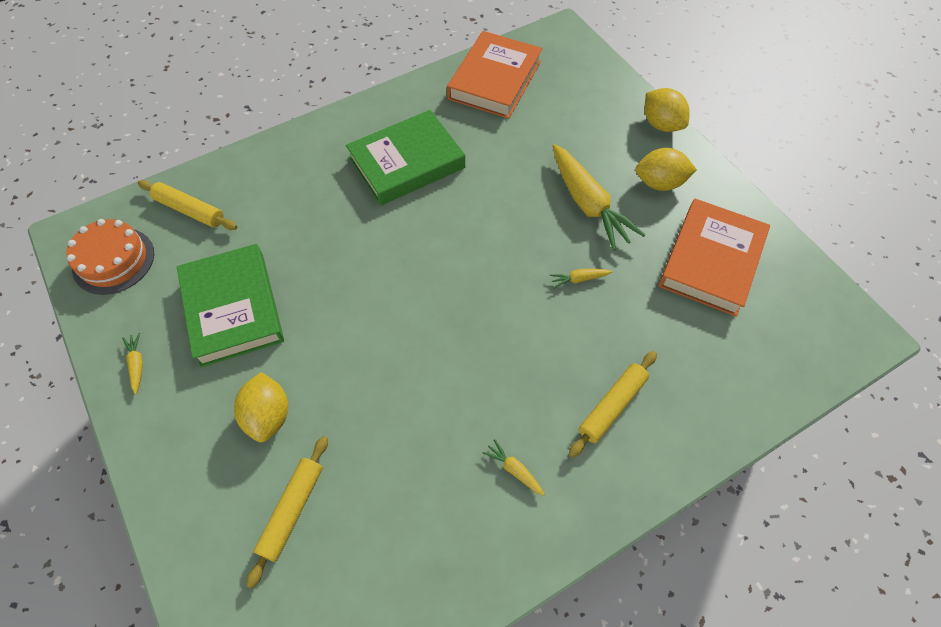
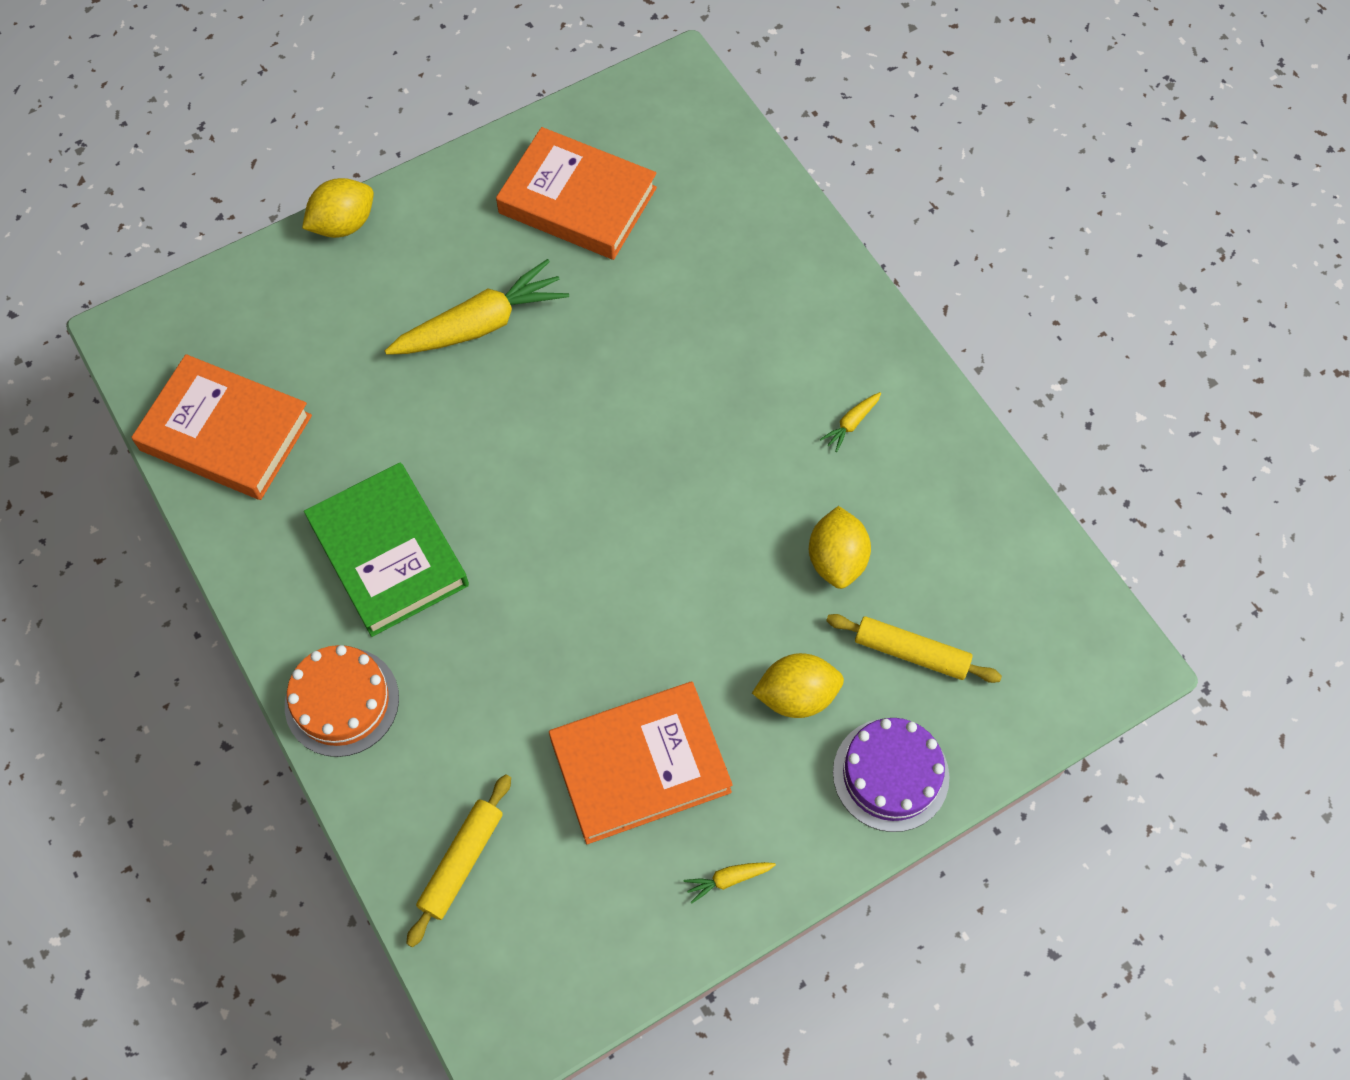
camera: 90 degrees left, 5 degrees up
orange cake [66,219,154,295] -> orange cake moved to [285,645,399,757]
green book [177,244,284,368] -> orange book [549,682,733,844]
yellow carrot [550,269,612,288] -> none
yellow rolling pin [569,351,657,458] -> none
yellow lemon [636,148,697,191] -> yellow lemon moved to [809,506,871,589]
none -> purple cake [833,718,949,832]

